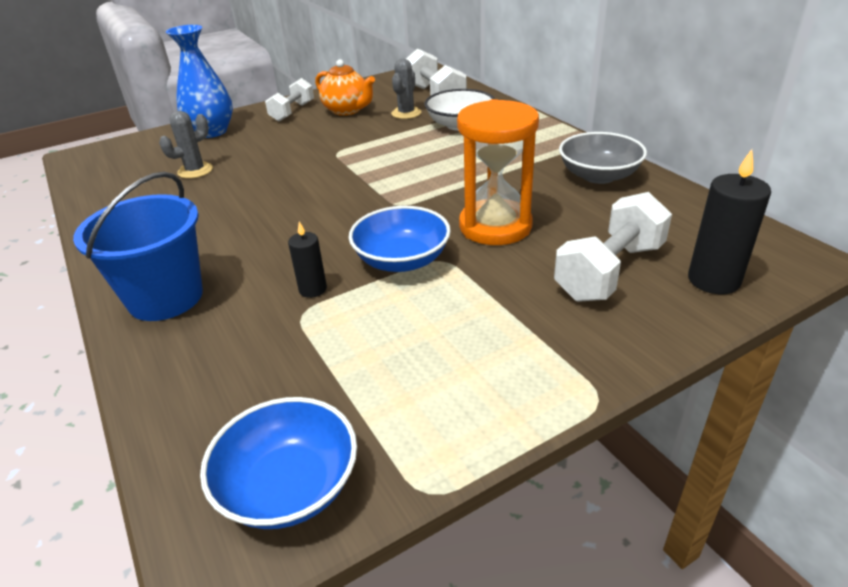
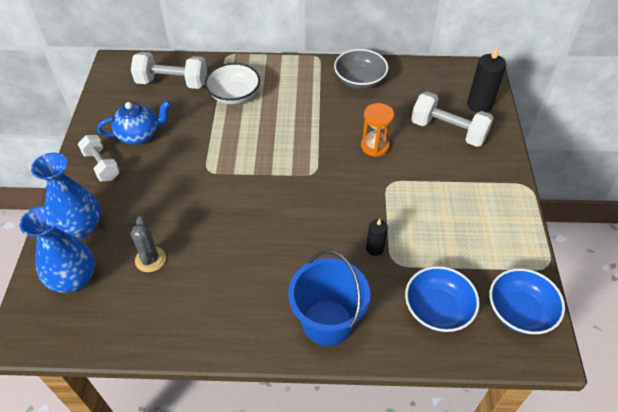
camera: 60 degrees left, 15 degrees up
orange teapot [315,59,375,116] -> blue teapot [97,100,171,145]
blue bowl [349,206,451,272] -> blue bowl moved to [405,266,480,332]
grey cactus [391,59,421,119] -> none
orange hourglass [457,99,539,245] -> orange hourglass [361,103,394,157], size x0.62
white dumbbell [554,192,672,302] -> white dumbbell turned 45 degrees counterclockwise [411,92,494,147]
none -> blue vase [19,206,95,293]

